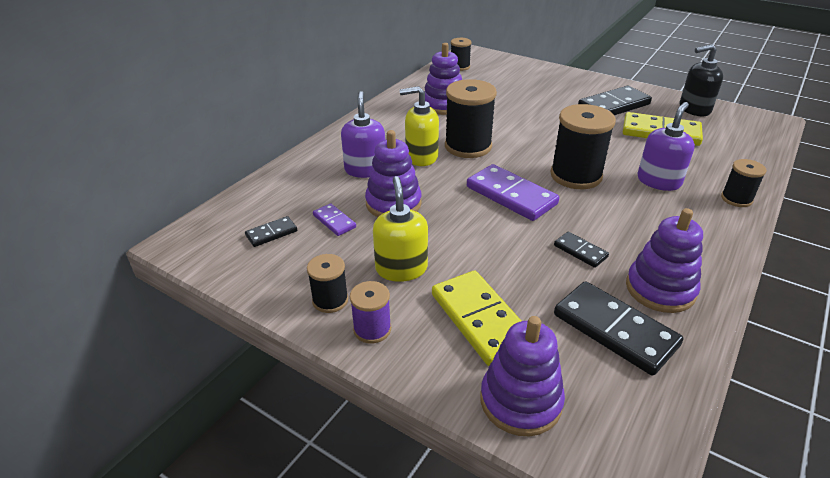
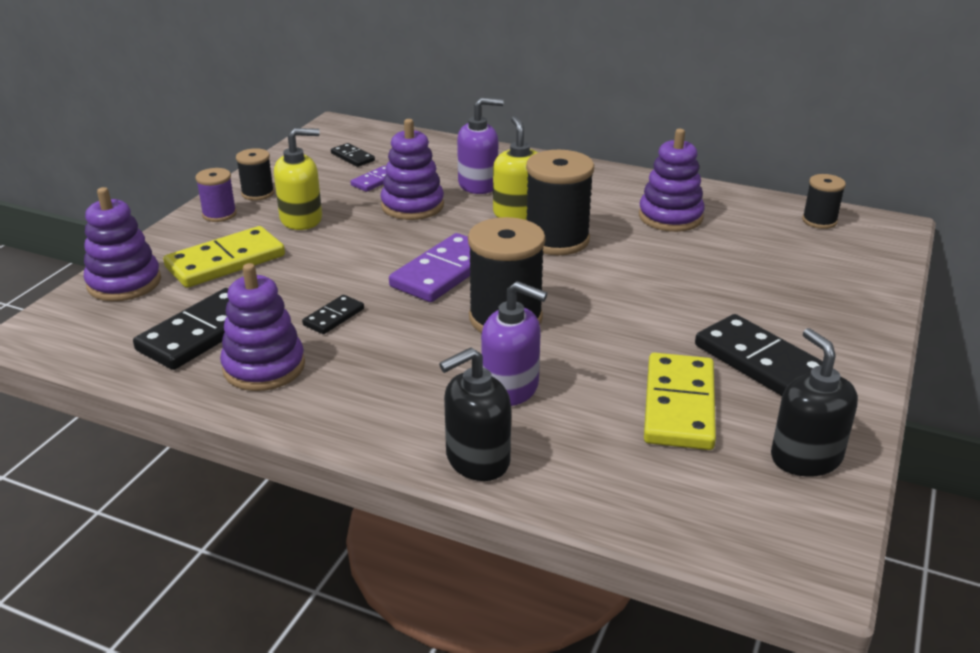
camera: 80 degrees right, 5 degrees down
black spool [721,159,767,207] -> black soap dispenser [439,347,511,481]

